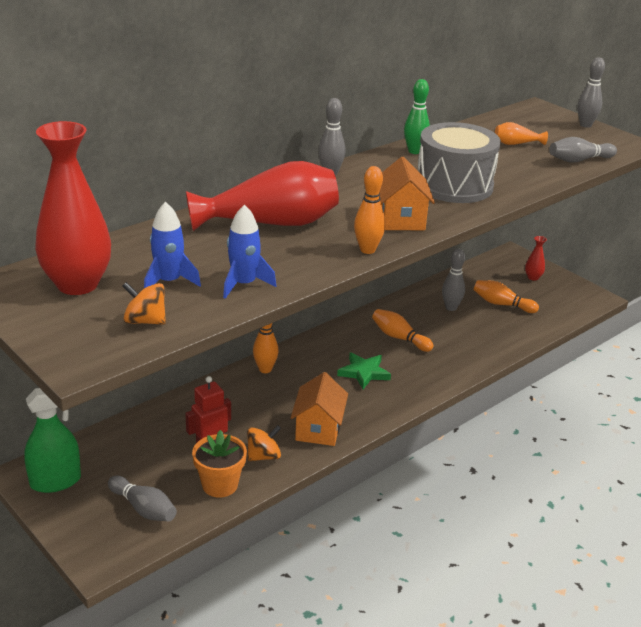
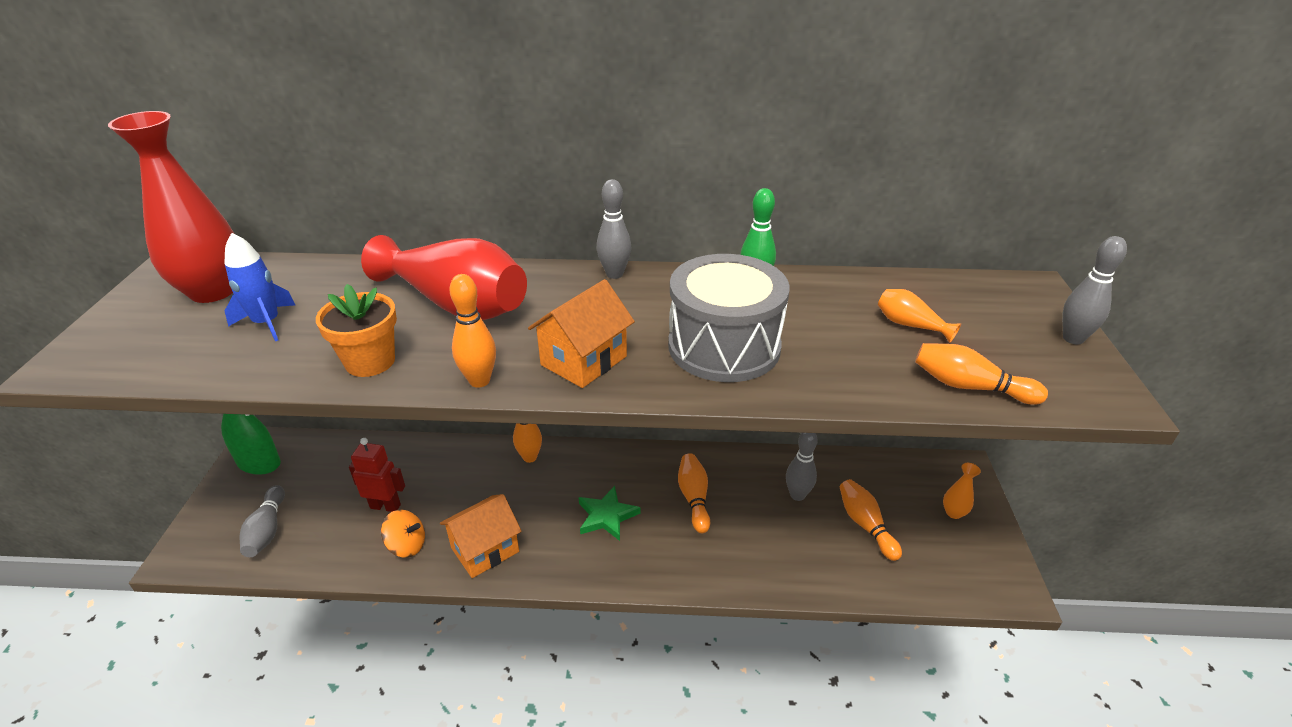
camera: 45 degrees right, 5 degrees up
orange spinning top [122,282,166,325] -> none
orange flower pot [192,430,247,498] -> orange flower pot moved to [316,284,397,377]
blue rocket [223,205,276,299] -> none
red vase [525,236,547,281] -> orange vase [943,463,981,519]
grey bowling pin [549,137,617,163] -> orange bowling pin [915,343,1048,405]

